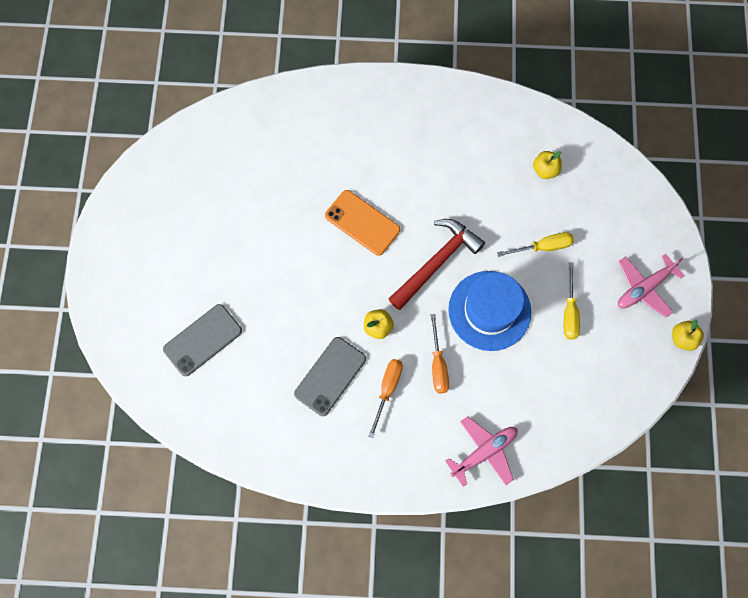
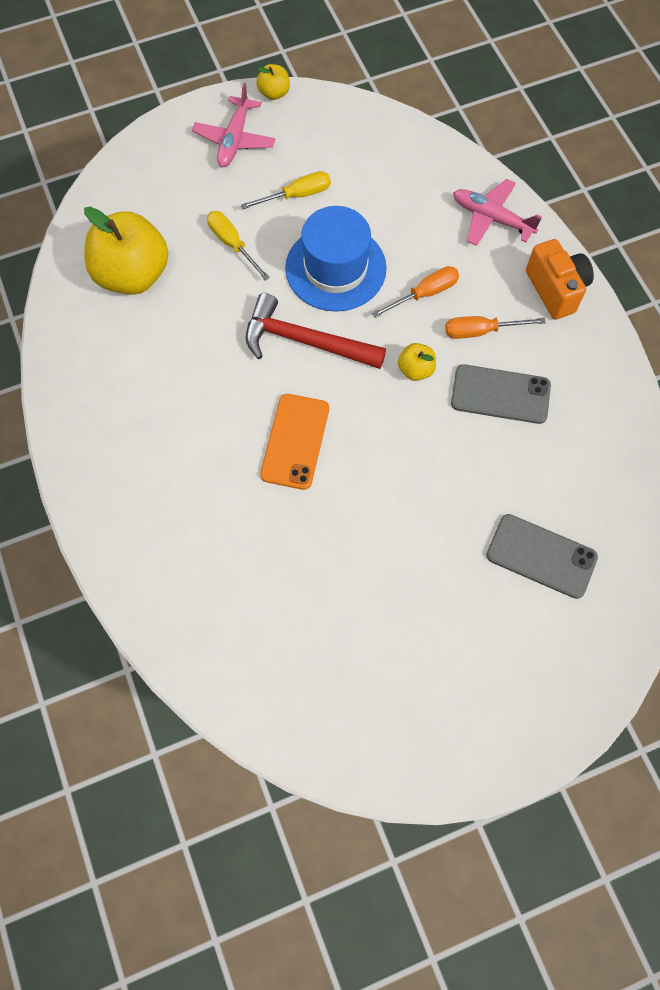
camera: 115 degrees left, 5 degrees down
yellow apple [533,151,562,179] -> yellow apple [84,207,169,295], size x2.21
pink plane [618,254,685,318] -> pink plane turned 75 degrees clockwise [192,83,275,167]
none -> orange camera [526,239,594,320]

